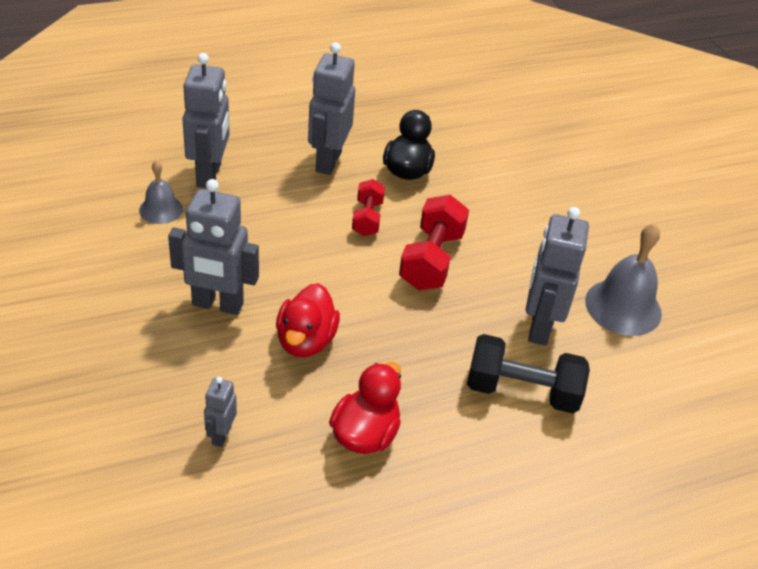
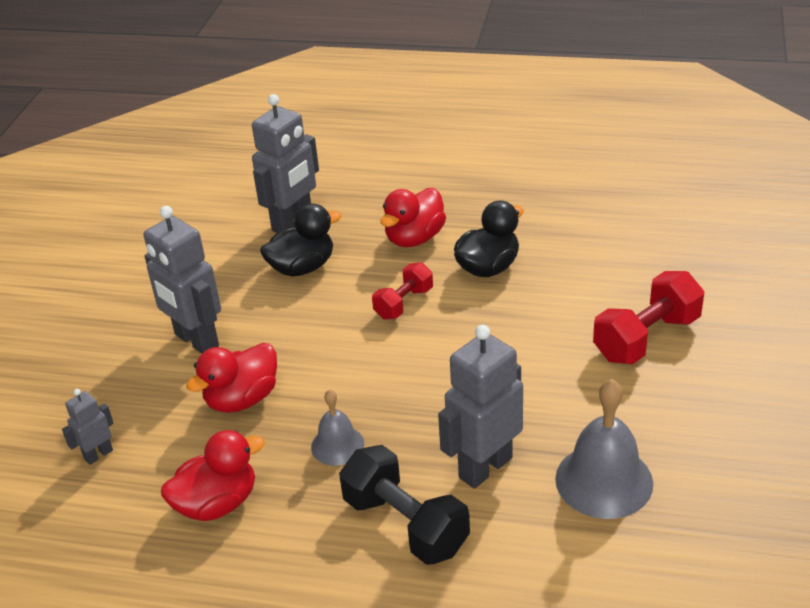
camera: 40 degrees right, 5 degrees down
grey bell [139,160,183,224] -> grey bell moved to [311,389,364,466]
grey robot [308,42,355,175] -> red duck [380,188,446,247]
red dumbbell [399,195,469,290] -> red dumbbell moved to [593,271,705,364]
none -> black duck [260,204,341,277]

